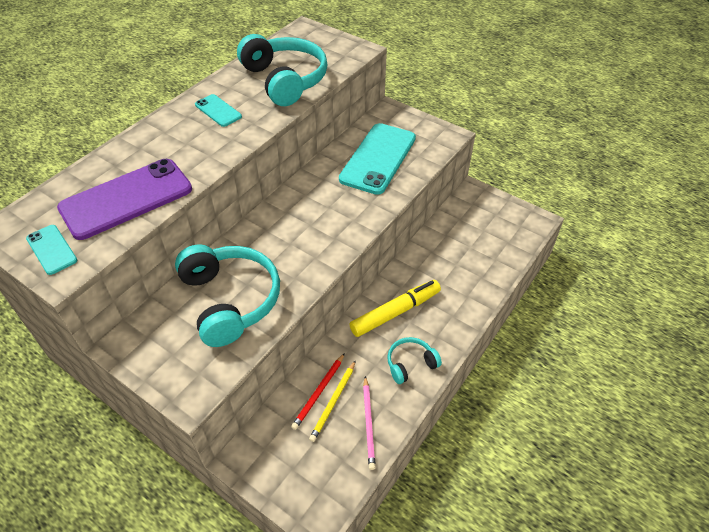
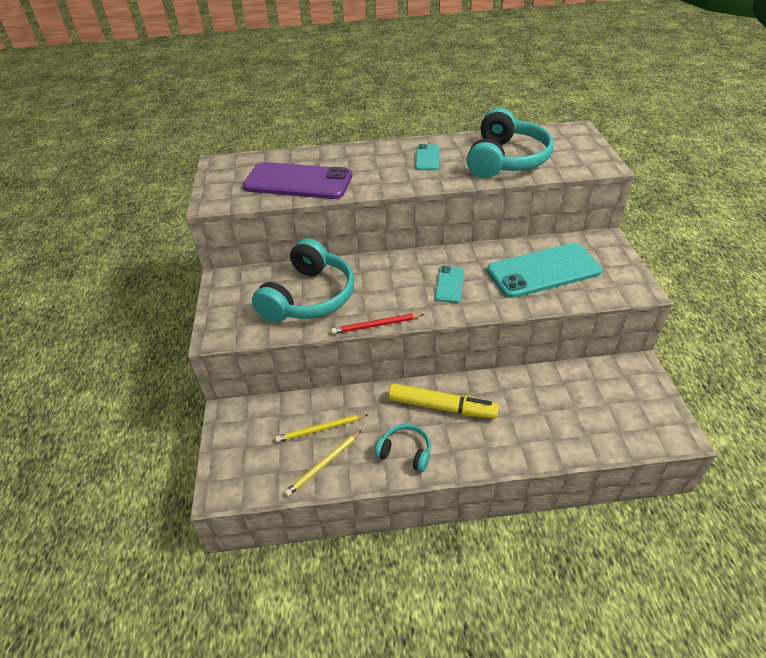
camera: 50 degrees right, 5 degrees down
turquoise phone [26,225,77,275] -> turquoise phone moved to [435,266,464,303]
red pencil [291,353,345,430] -> red pencil moved to [331,314,424,334]
pink pencil [363,376,376,470] -> yellow pencil [285,431,361,496]

